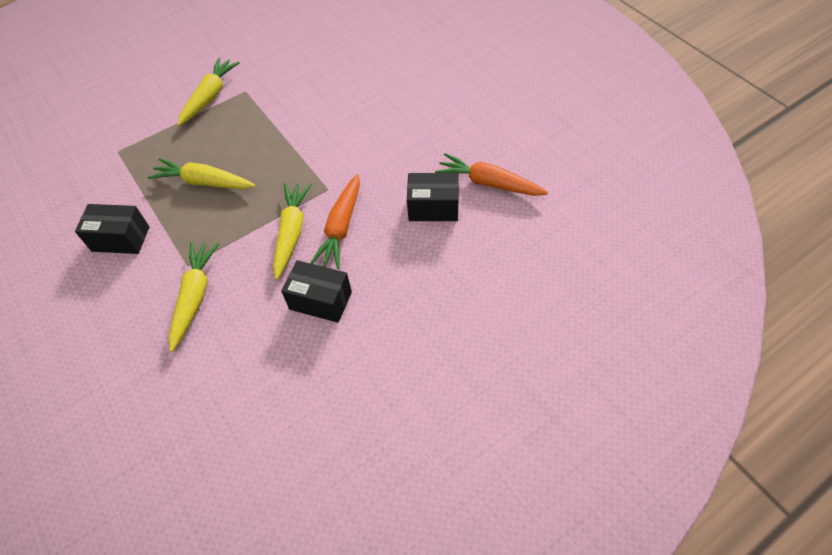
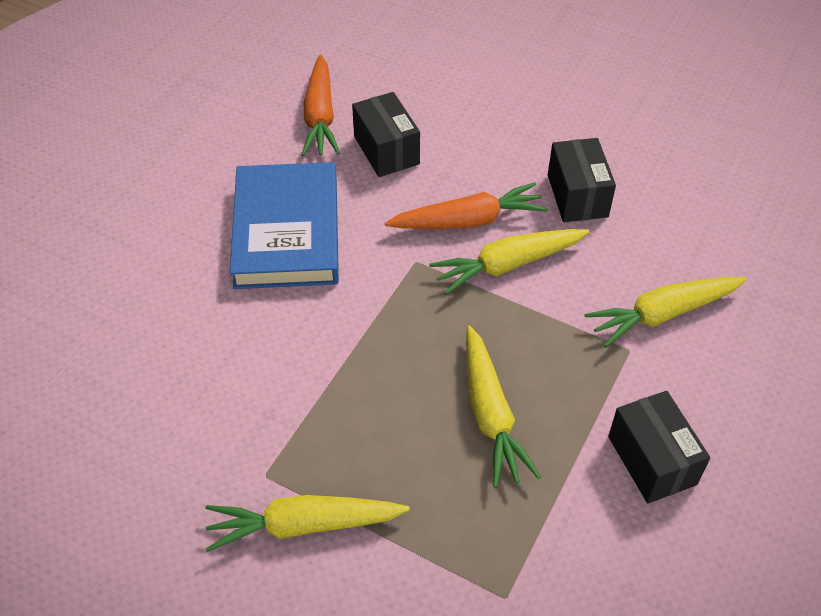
camera: 120 degrees left, 5 degrees down
none -> blue book [230,162,339,289]

